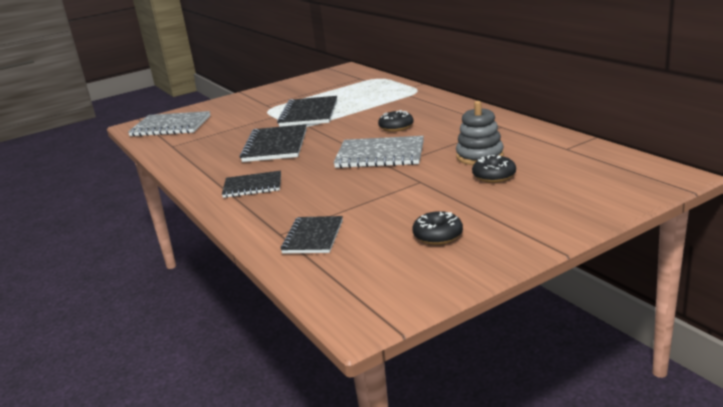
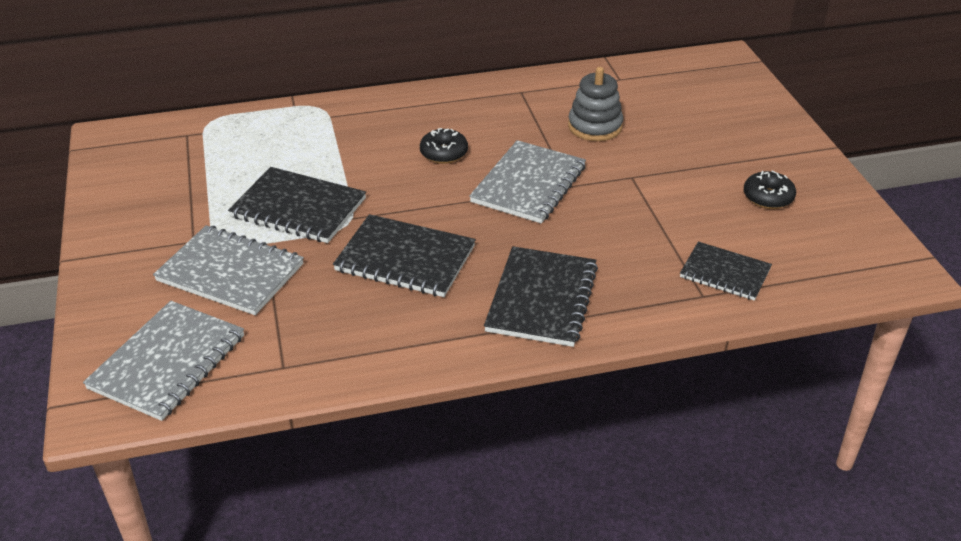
camera: 75 degrees left, 15 degrees up
black notebook [222,171,281,198] -> black notebook [484,246,598,347], size x1.55
black donut [472,155,516,183] -> none
none -> grey notebook [153,225,304,315]

